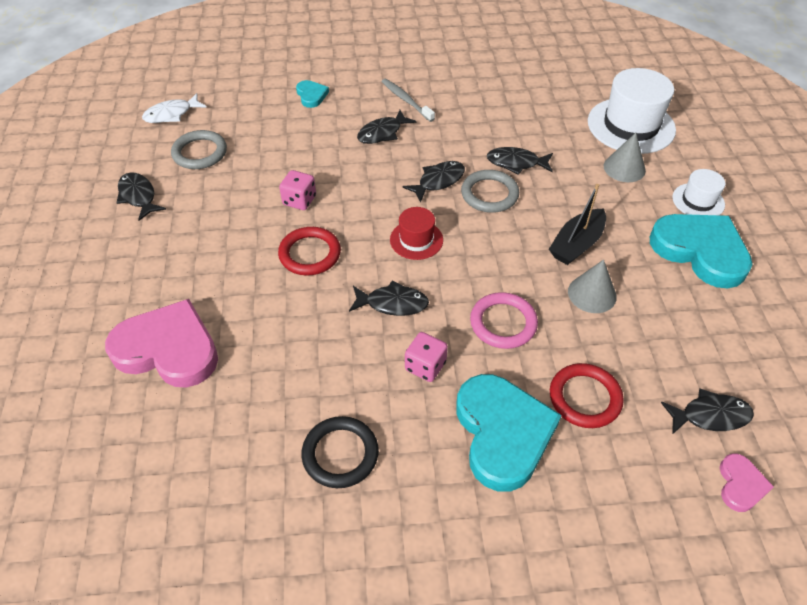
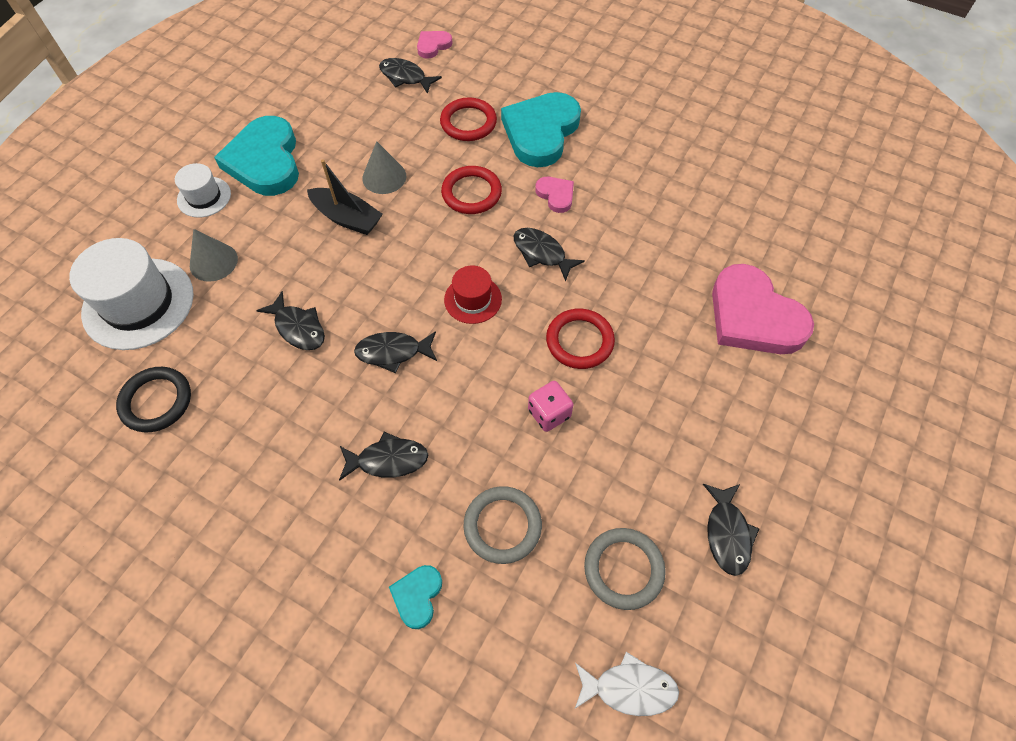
camera: 145 degrees left, 10 degrees up
black ring [301,416,379,488] -> black ring moved to [116,367,191,432]
grey toothbrush [381,79,435,122] -> none
pink dice [405,332,448,382] -> pink heart [535,177,574,213]
grey ring [461,170,519,213] -> grey ring moved to [463,486,542,564]
pink ring [470,292,538,349] -> red ring [441,166,502,214]
black boat [549,184,606,265] -> black boat turned 45 degrees clockwise [307,159,383,235]

